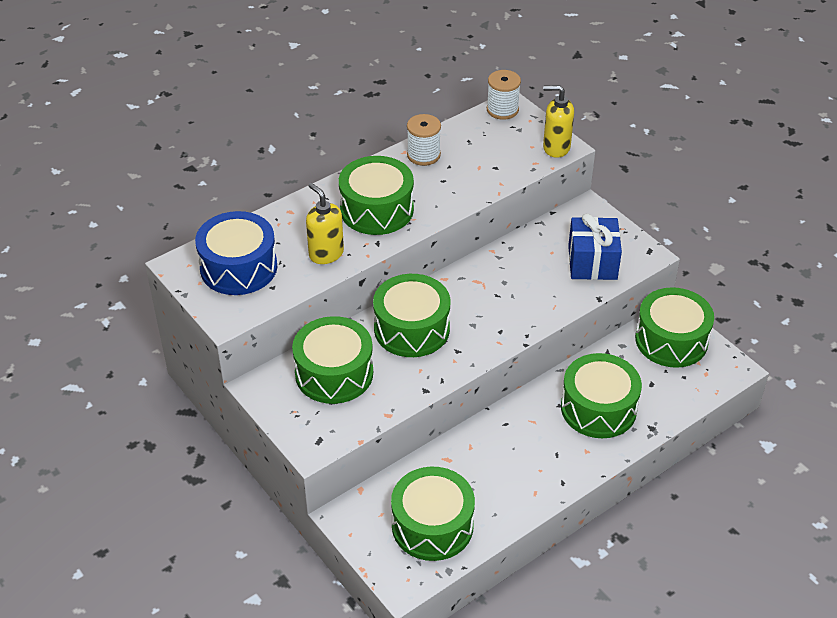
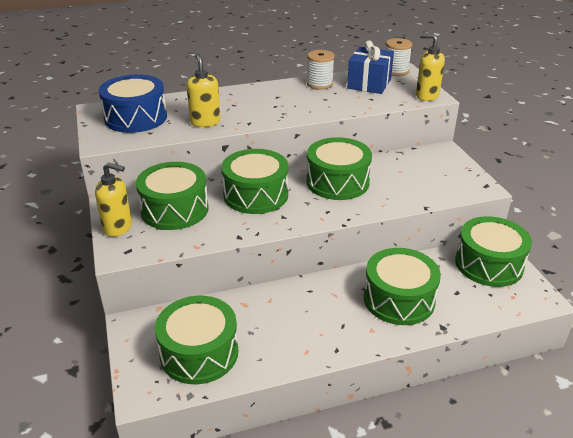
camera: 20 degrees right, 10 degrees down
green drum [339,156,414,235] -> green drum moved to [306,137,372,200]
blue gift [568,213,622,280] -> blue gift moved to [347,40,394,94]
none -> yellow soap dispenser [95,163,132,237]

